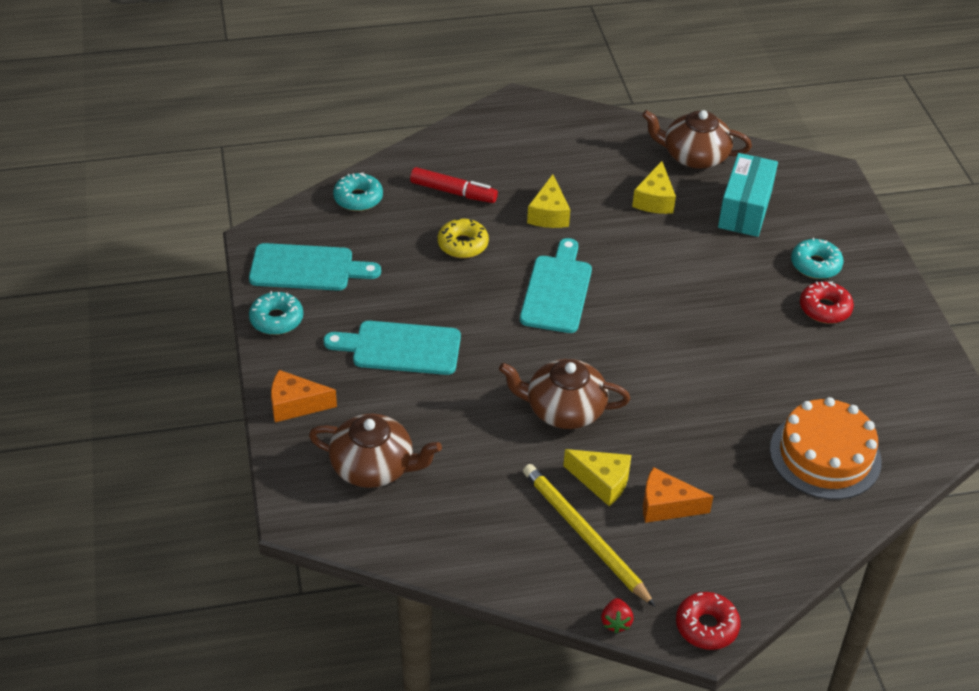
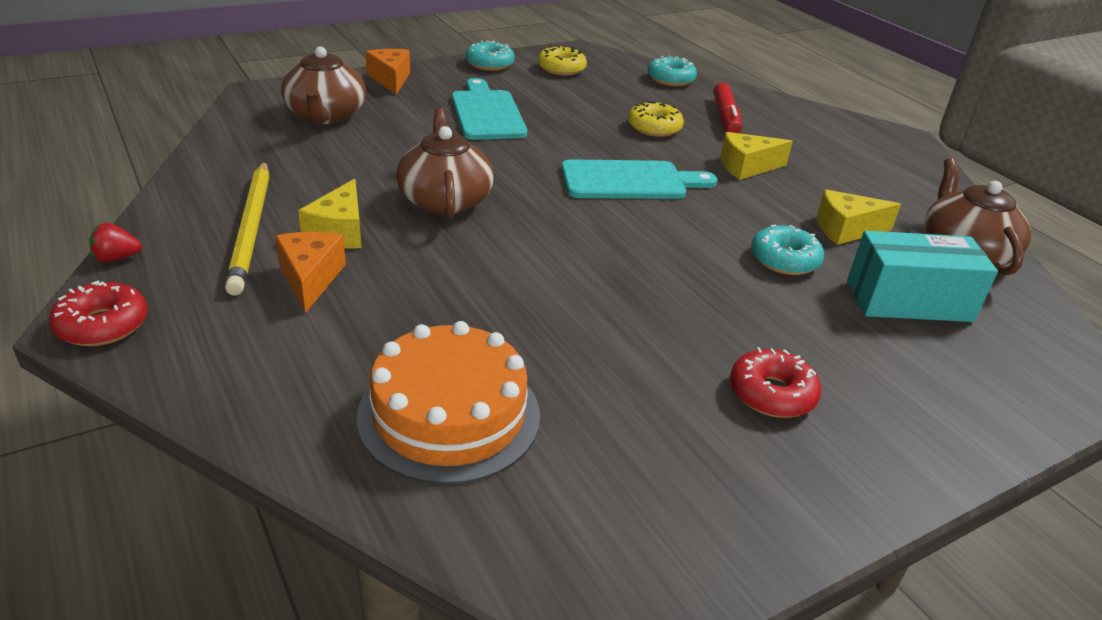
camera: 70 degrees right, 10 degrees down
turquoise cutting board [249,243,381,291] -> yellow donut [538,45,587,76]
yellow pencil [523,464,655,606] -> yellow pencil turned 135 degrees clockwise [225,161,269,296]
turquoise donut [791,238,844,279] -> turquoise donut moved to [751,224,824,275]

